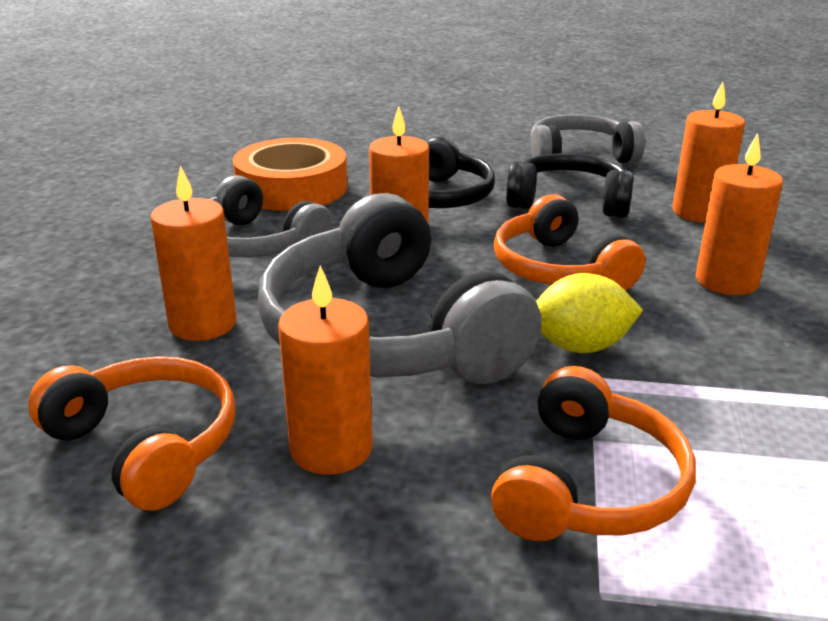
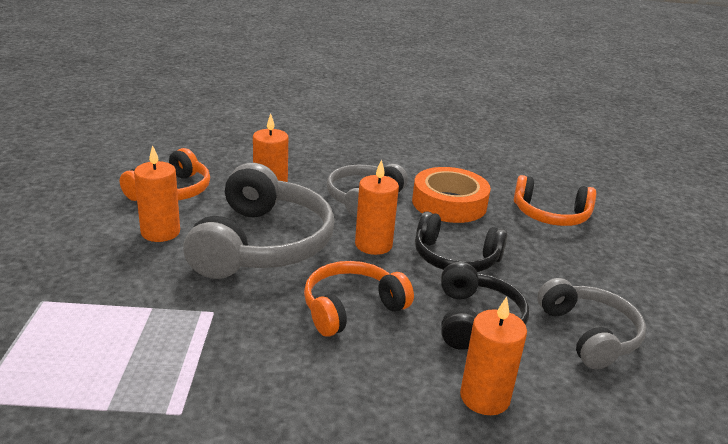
camera: 80 degrees right, 0 degrees up
grey headphones [257,193,542,384] -> grey headphones turned 135 degrees clockwise [183,163,334,279]
orange headphones [491,366,696,541] -> orange headphones moved to [514,175,596,226]
yellow lemon [536,273,643,353] -> none
orange candle [696,133,783,295] -> none

